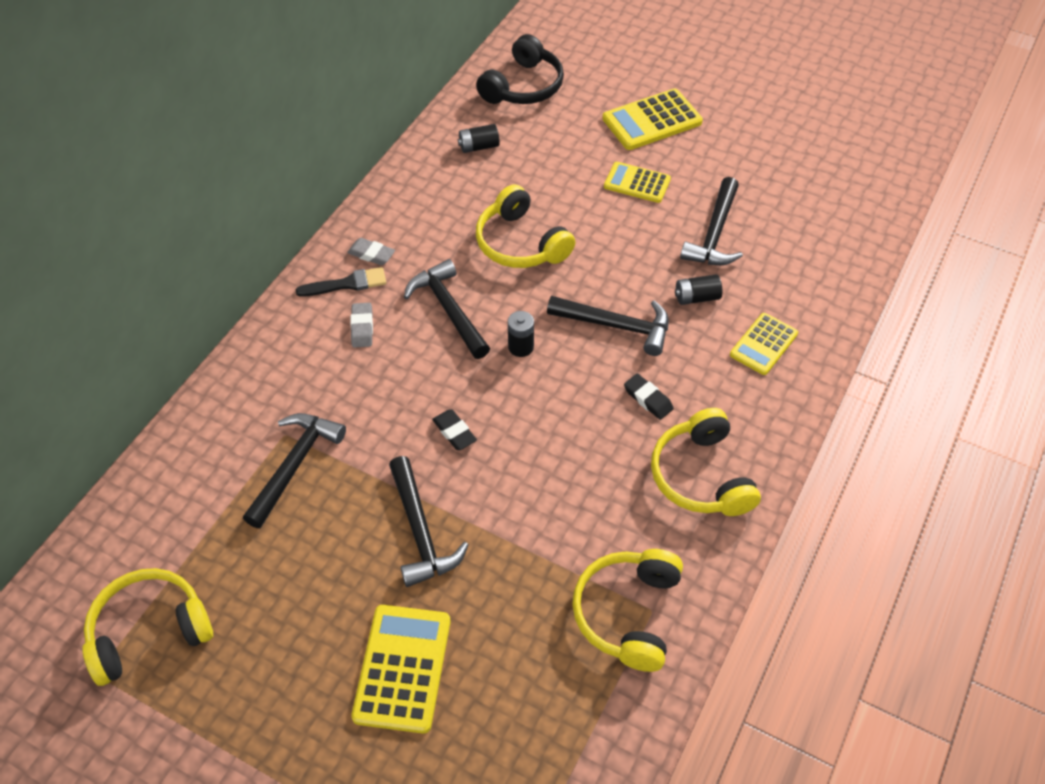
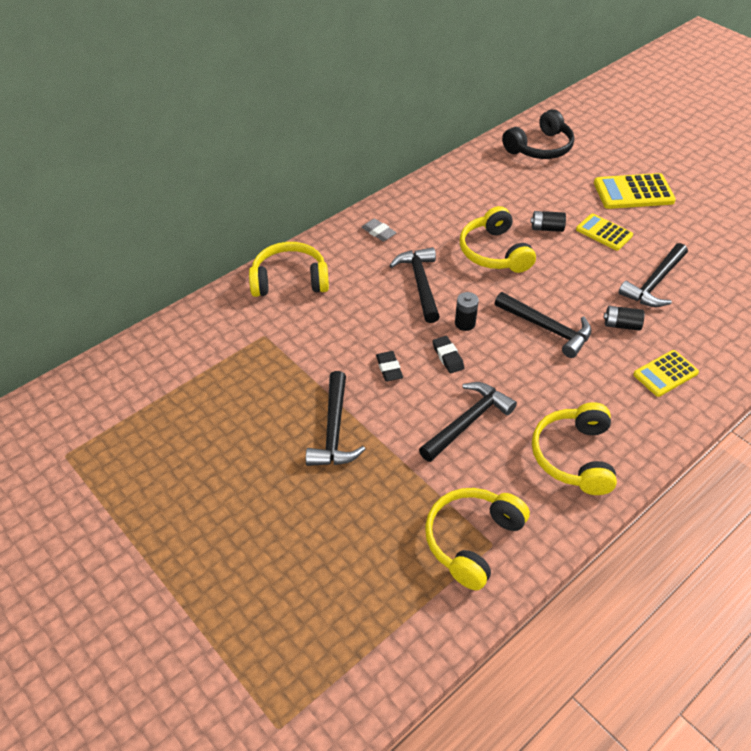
camera: 20 degrees right, 5 degrees down
yellow headphones [83,568,213,686] -> yellow headphones moved to [249,242,329,297]
black hammer [243,413,346,528] -> black hammer moved to [419,382,517,462]
black brush [296,267,386,297] -> none
grey eraser [350,303,373,348] -> none
yellow calculator [351,605,451,734] -> none
black battery [458,124,500,153] -> black battery moved to [530,211,566,232]
black eraser [624,374,674,420] -> black eraser moved to [432,336,464,374]

